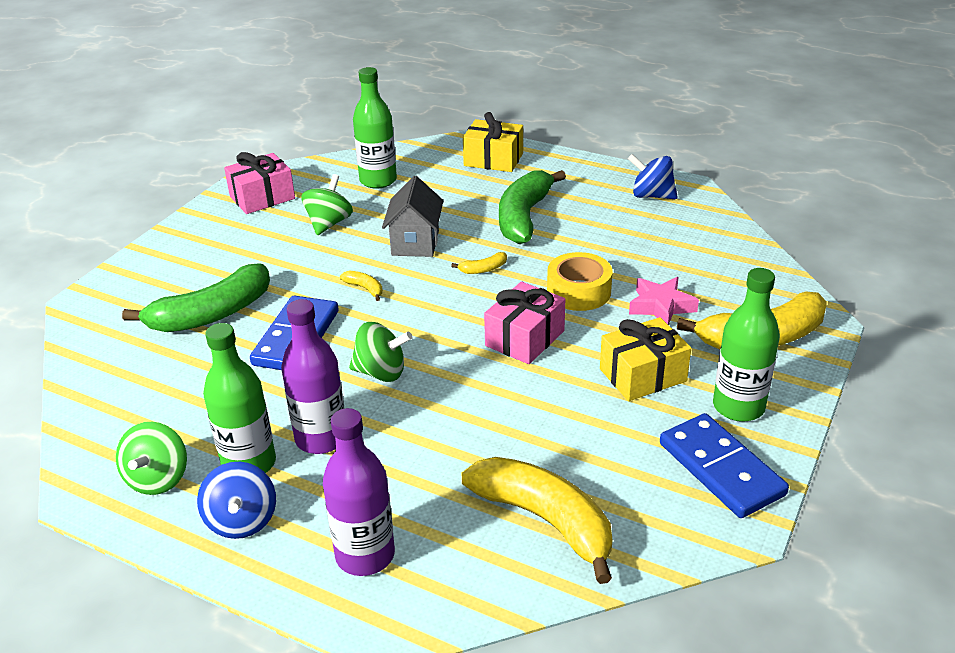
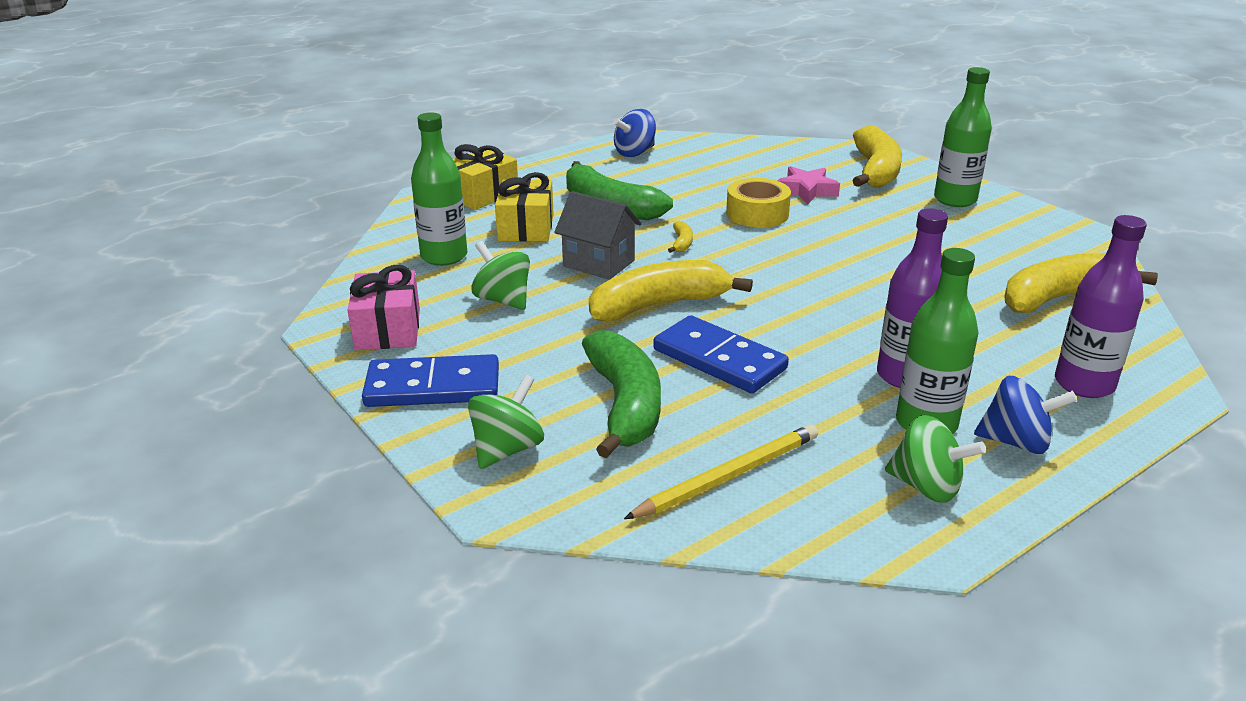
camera: 65 degrees left, 5 degrees down
yellow banana [340,270,383,301] -> yellow banana [589,260,753,321], size x2.46
green spinning top [349,322,412,382] -> green spinning top moved to [468,374,544,469]
pink gift [484,282,565,364] -> none
yellow gift [600,317,691,401] -> yellow gift moved to [495,172,554,242]
blue domino [660,413,789,518] -> blue domino moved to [362,354,499,407]
none -> yellow pencil [624,424,818,519]

